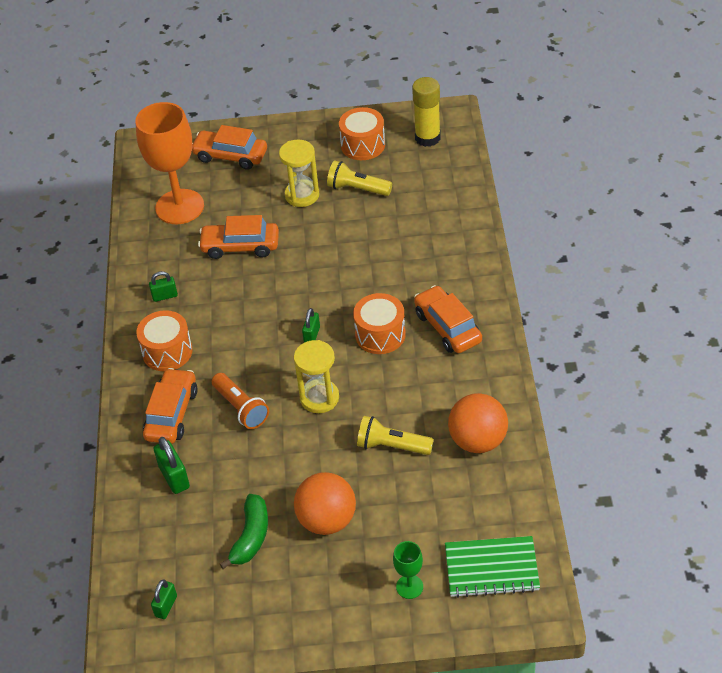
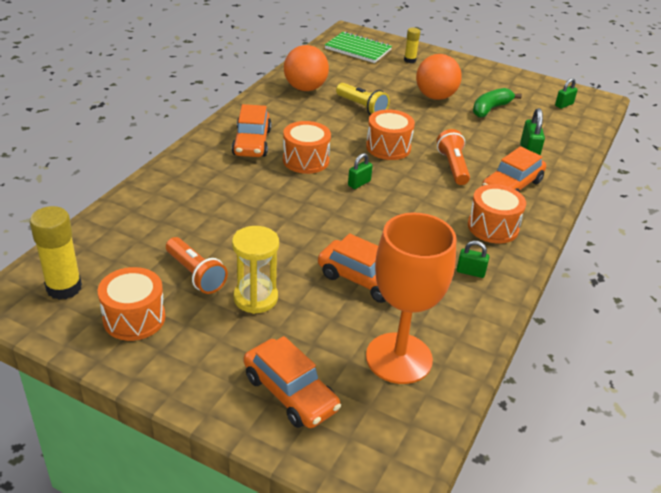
camera: 155 degrees left, 10 degrees down
yellow hourglass [294,340,339,413] -> orange drum [366,109,415,160]
yellow flashlight [327,160,392,196] -> orange flashlight [166,237,228,294]
green goblet [393,541,423,599] -> yellow glue stick [404,28,420,63]

